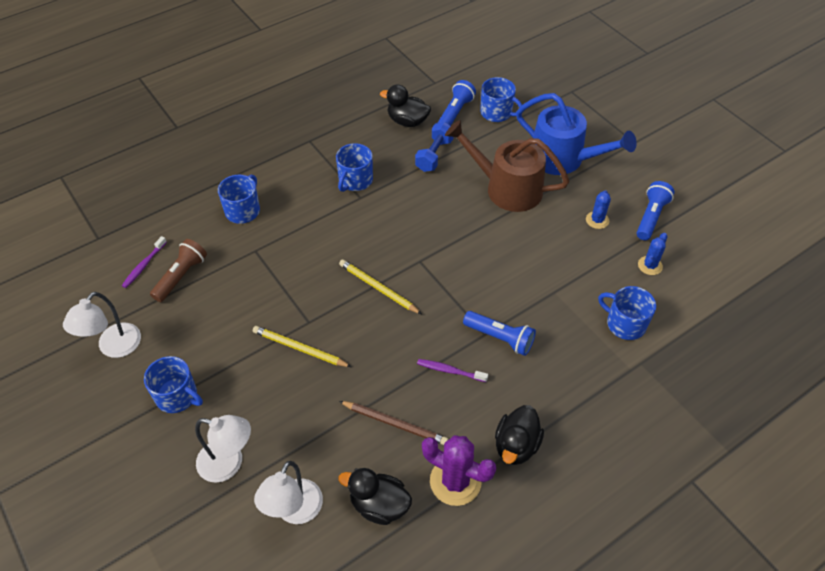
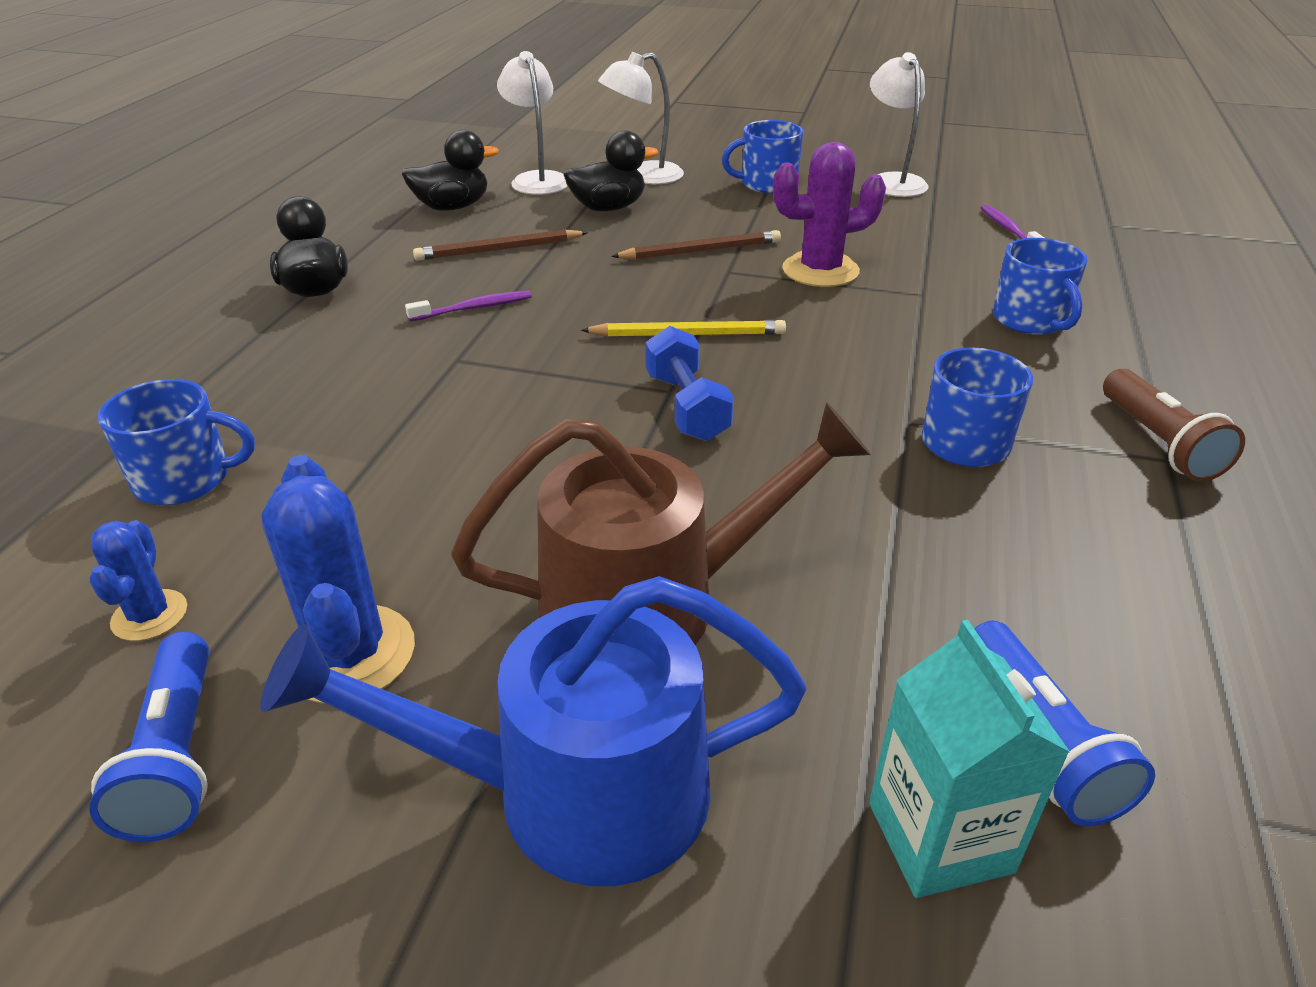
camera: 140 degrees right, 15 degrees down
brown flashlight [150,239,207,302] -> brown flashlight moved to [1103,369,1245,482]
yellow pencil [253,326,351,367] -> brown pencil [611,230,781,260]
black duck [380,84,431,127] -> black duck moved to [564,131,658,211]
blue dumbbell [415,122,454,172] -> blue dumbbell moved to [645,326,734,441]
purple cactus [422,435,496,506] -> purple cactus moved to [773,142,886,287]
blue flashlight [463,311,536,356] -> none
blue mug [480,77,522,122] -> turquoise carton [869,620,1070,898]
blue cactus [586,190,611,229] -> blue cactus [262,455,415,703], size x1.76

